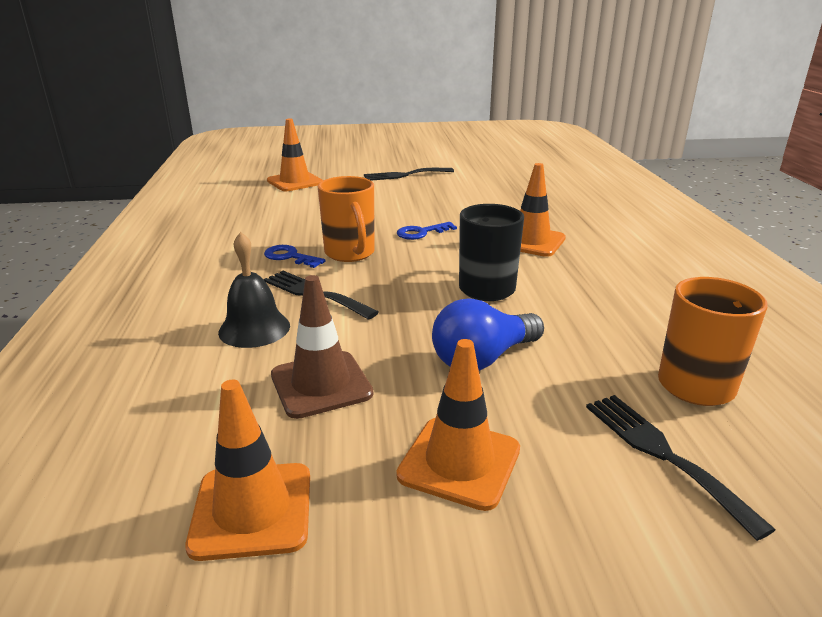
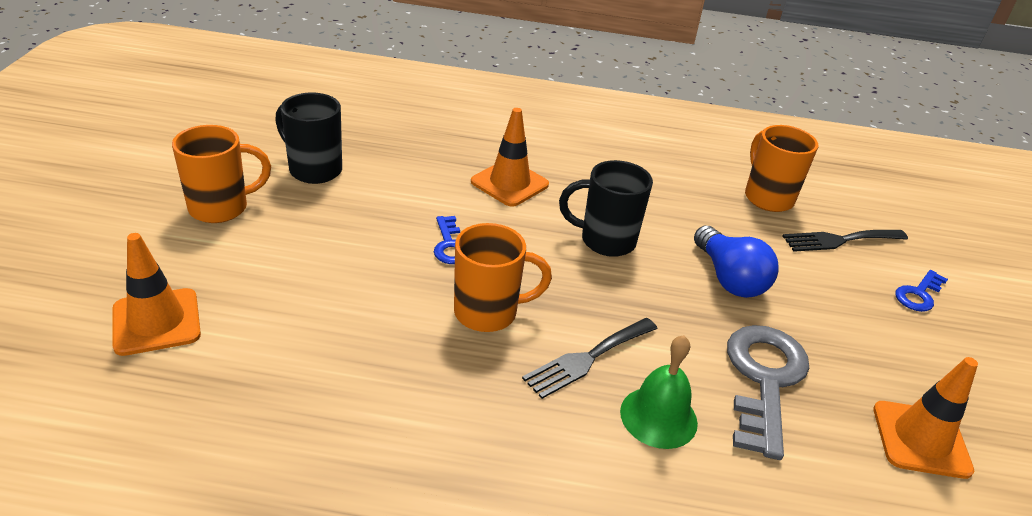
camera: 80 degrees left, 10 degrees up
black bell [218,232,290,348] -> green bell [620,335,698,449]
blue key [264,245,325,268] -> blue key moved to [895,270,948,312]
brown traffic cone [271,275,373,419] -> grey key [727,325,809,460]
black fork [364,168,454,181] -> orange mug [172,125,271,223]
orange traffic cone [396,339,520,511] -> none
none -> black mug [275,93,342,184]

